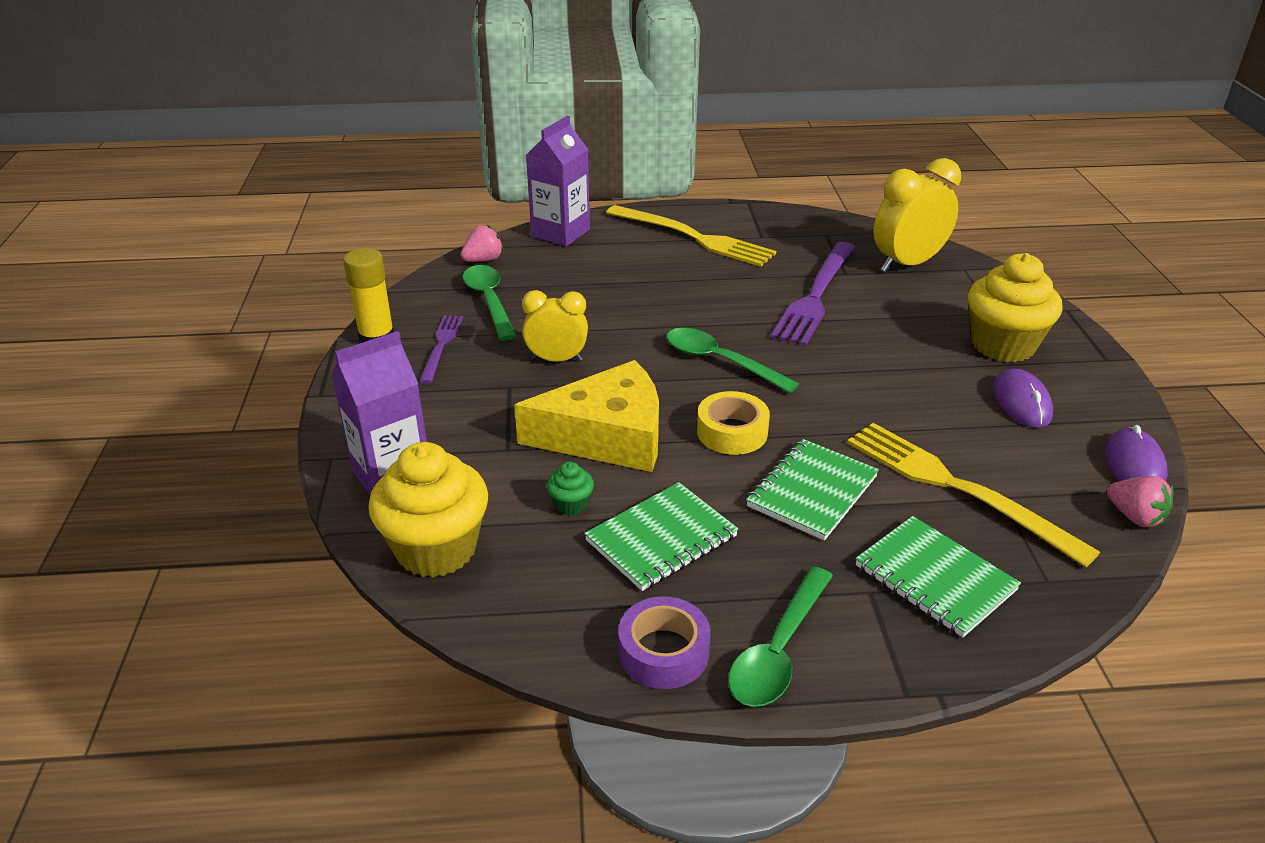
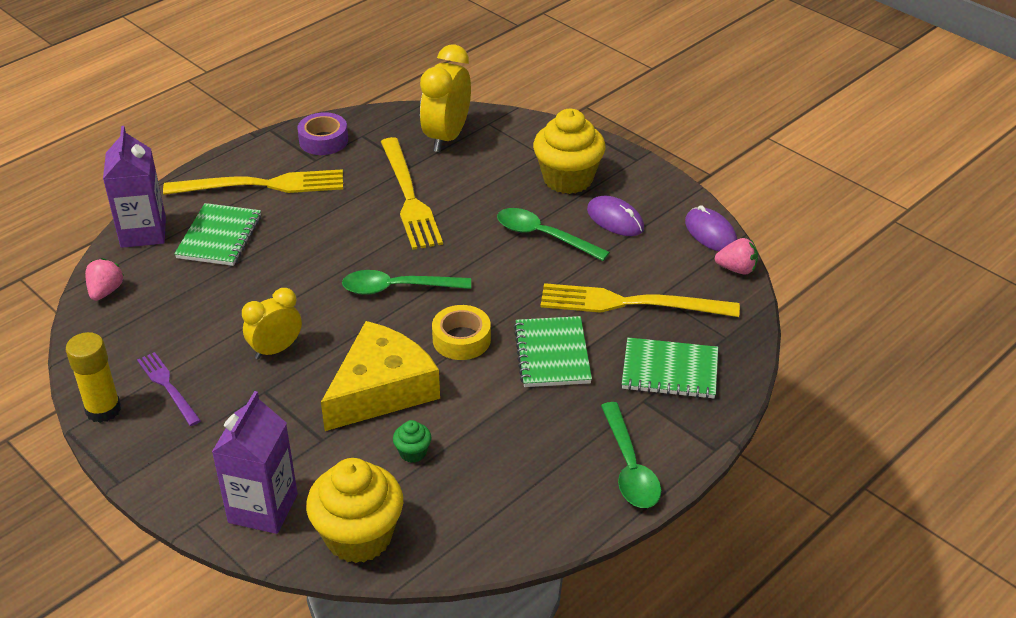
camera: 40 degrees left, 5 degrees up
green spoon [463,265,517,341] -> green spoon moved to [497,208,610,261]
green notebook [584,482,738,591] -> green notebook moved to [174,203,261,266]
purple tape [618,596,711,689] -> purple tape moved to [297,112,348,155]
purple fork [771,242,855,346] -> yellow fork [381,137,443,250]

